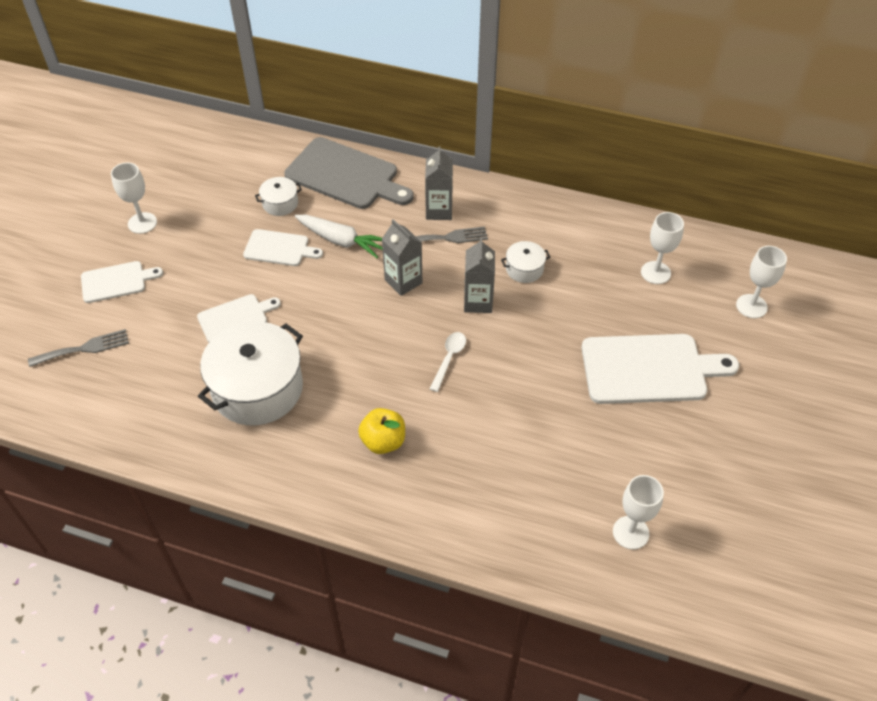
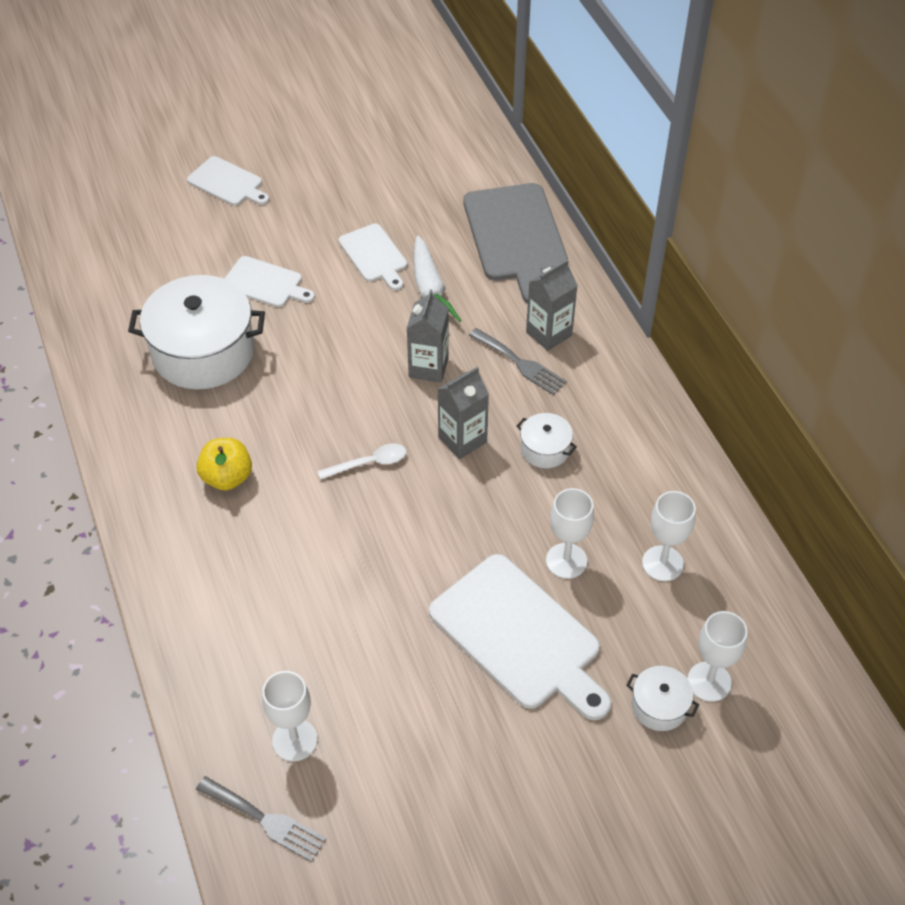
camera: 50 degrees right, 0 degrees up
grey fork [28,329,129,367] -> grey fork moved to [196,776,326,862]
white goblet [111,162,157,234] -> white goblet moved to [546,488,594,579]
white pot [255,177,302,216] -> white pot moved to [626,666,699,731]

